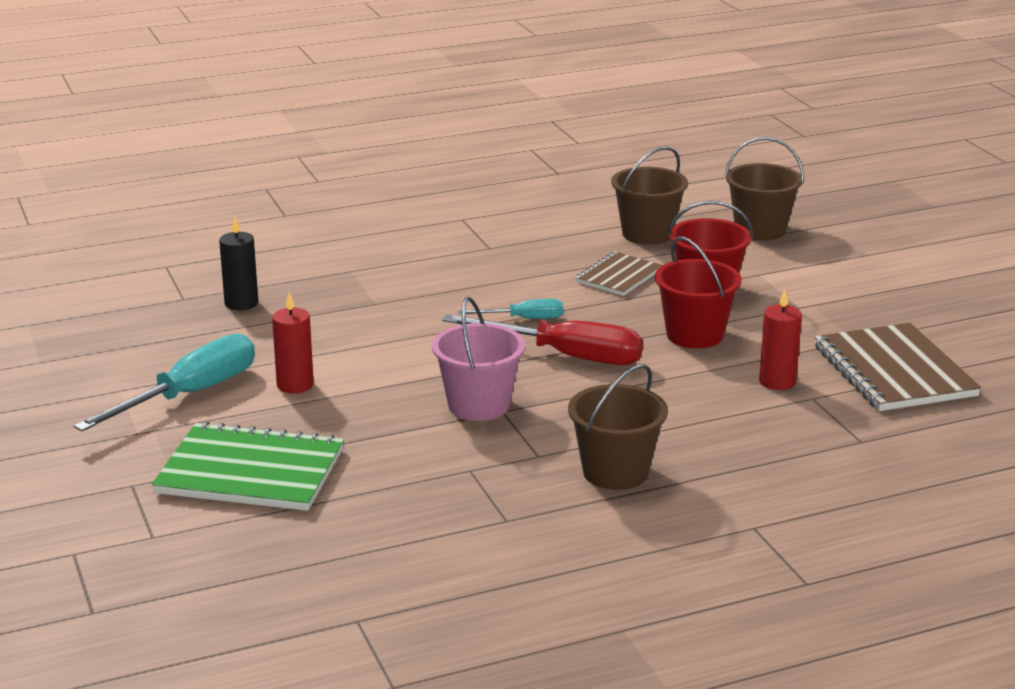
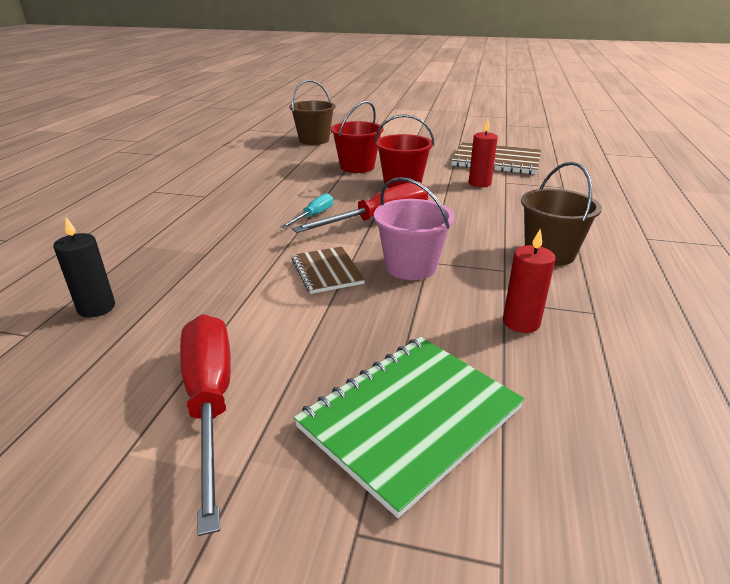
camera: 55 degrees left, 5 degrees up
turquoise screwdriver [74,333,255,431] -> red screwdriver [180,314,231,536]
red candle [272,292,314,393] -> red candle moved to [503,229,556,333]
brown notebook [575,252,663,296] -> brown notebook moved to [291,246,365,294]
brown bucket [611,146,688,245] -> none

